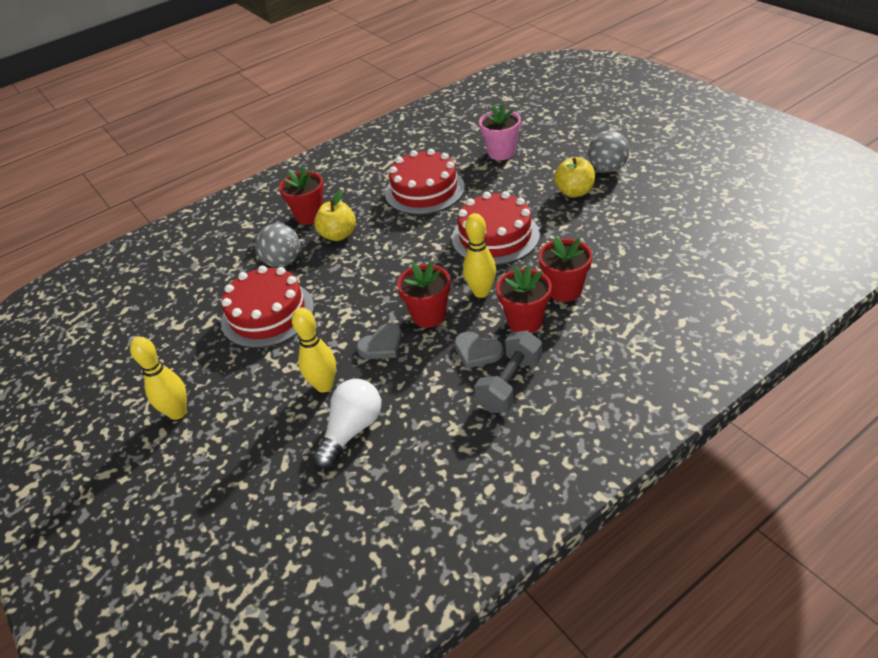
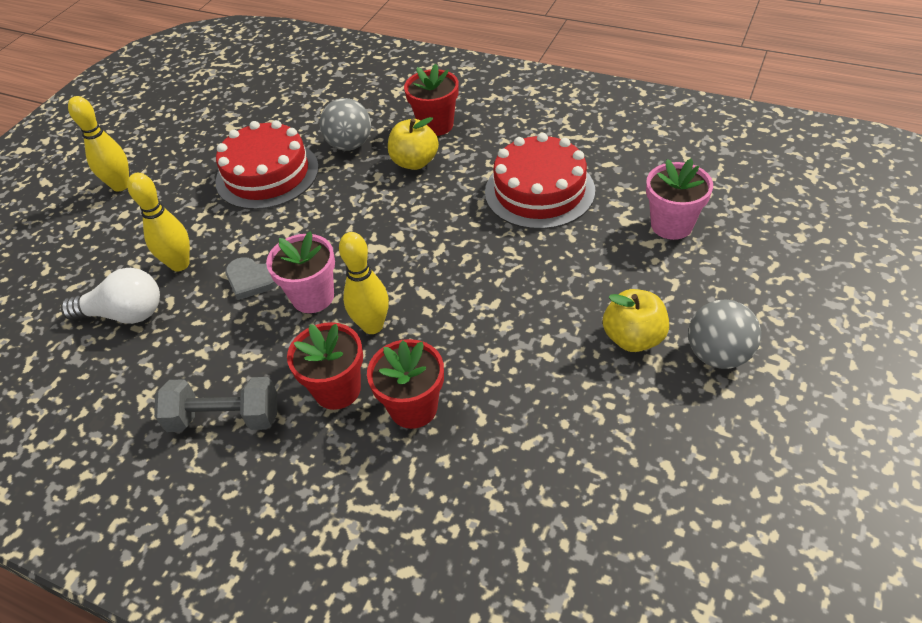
camera: 60 degrees right, 5 degrees up
red flower pot [397,261,450,328] -> pink flower pot [266,231,335,313]
red cake [452,191,540,265] -> none
grey heart [454,332,503,369] -> none

